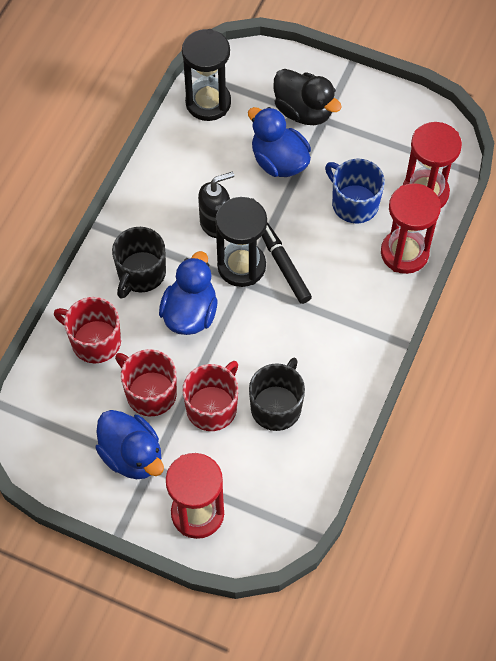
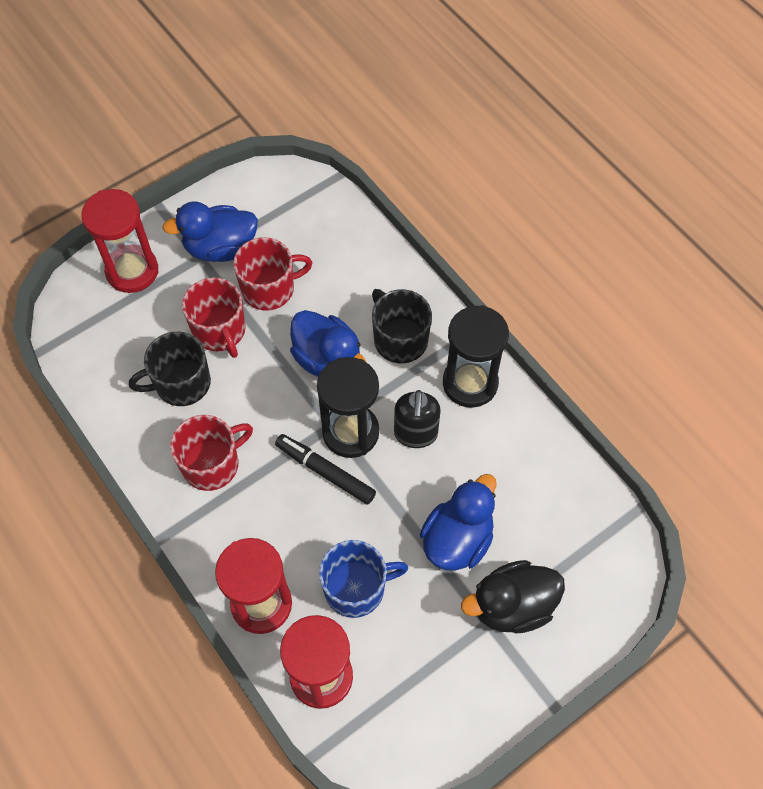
camera: 120 degrees right, 0 degrees up
red mug [54,297,121,363] -> red mug moved to [170,415,253,491]
black hourglass [182,29,231,121] -> black hourglass moved to [443,305,509,408]
blue duck [248,107,311,177] -> blue duck turned 45 degrees counterclockwise [420,474,497,571]
black mug [249,358,305,431] -> black mug turned 105 degrees clockwise [129,332,211,406]
black marker [262,223,312,304] -> black marker turned 150 degrees counterclockwise [275,434,376,505]

